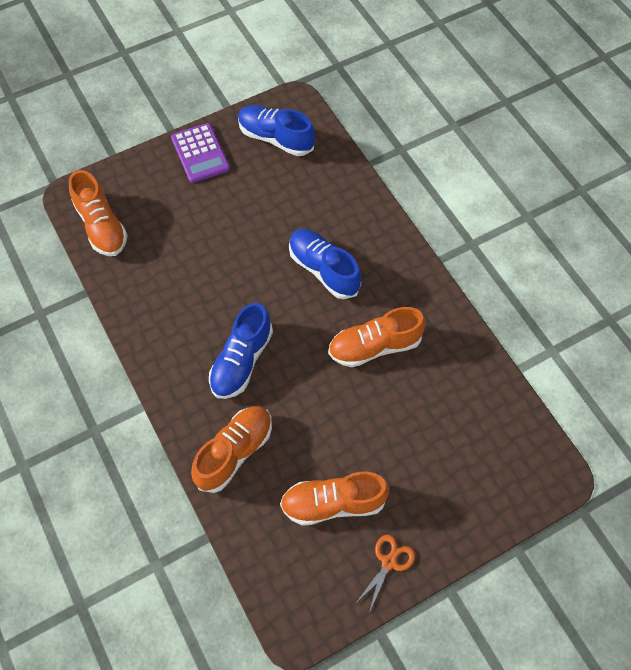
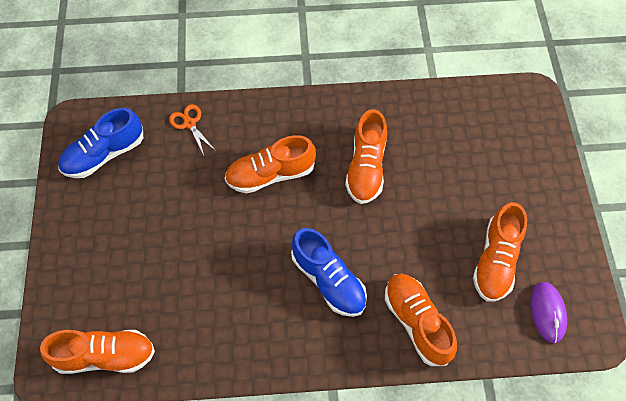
camera: 65 degrees left, 0 degrees up
purple calculator [171,123,230,183] -> none
blue shoe [289,229,361,299] -> orange shoe [224,135,316,193]
orange scissors [355,535,415,613] -> orange scissors moved to [169,104,216,155]
none -> purple mouse [530,282,567,343]

